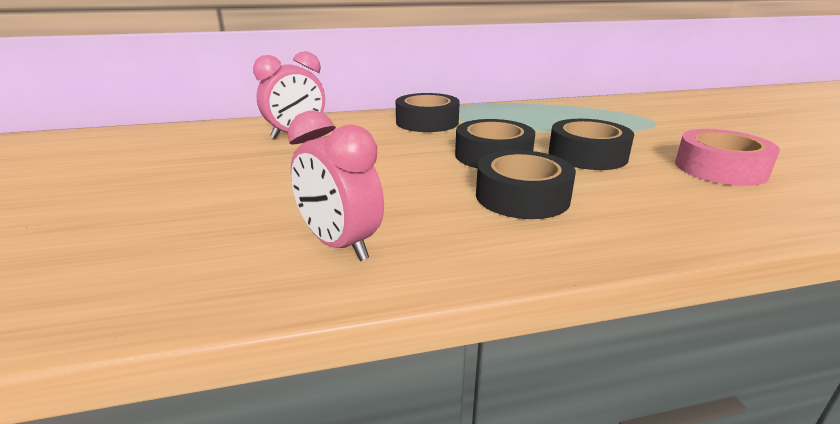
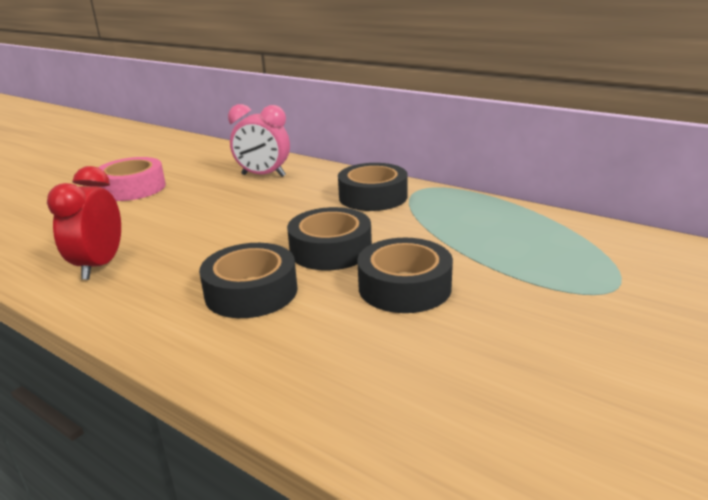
camera: 50 degrees right, 0 degrees up
pink clock [288,111,384,261] -> red clock [47,166,121,280]
pink tape [675,129,780,186] -> pink tape moved to [98,157,166,201]

